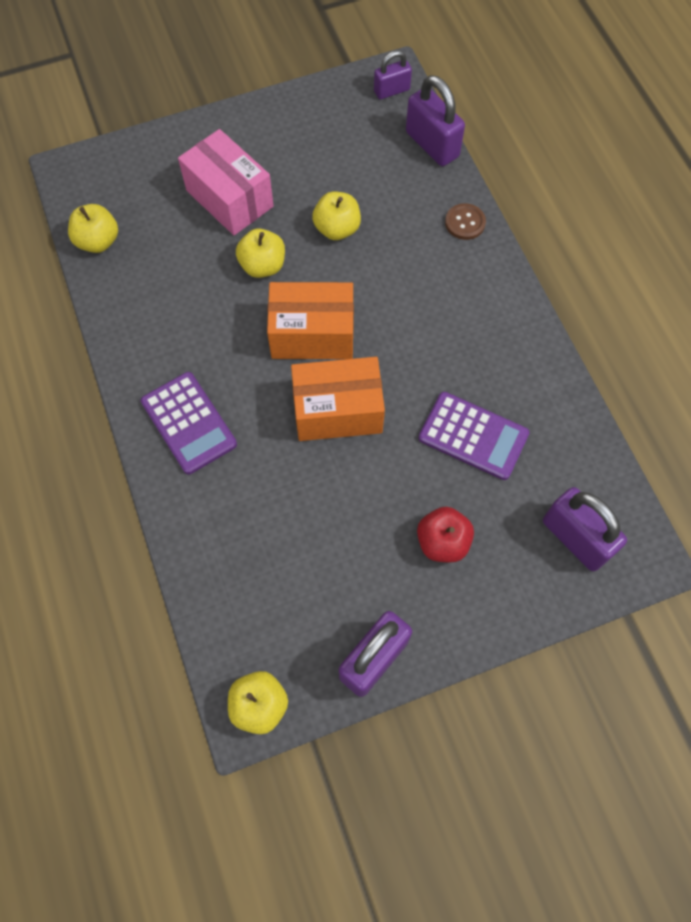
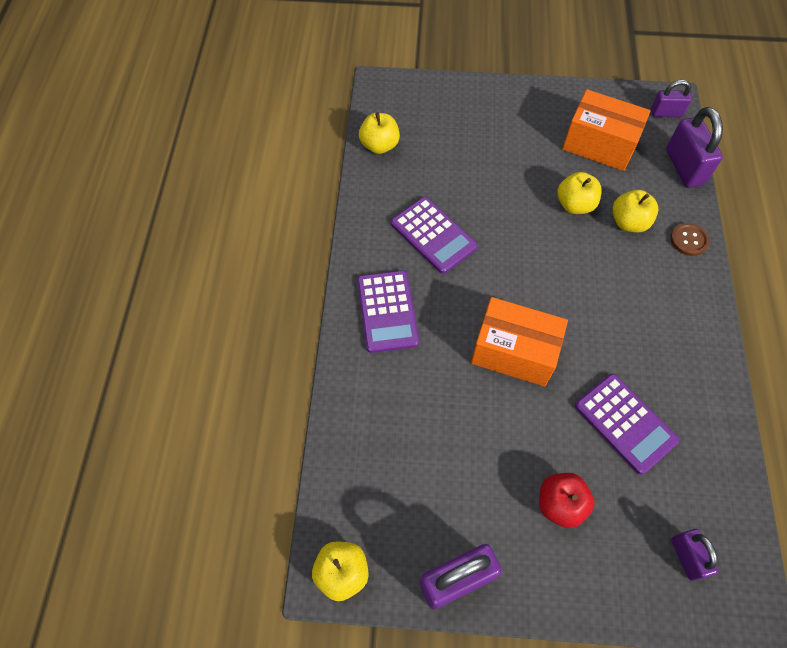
camera: 25 degrees right, 5 degrees down
pink box [178,129,274,235] -> none
yellow apple [236,228,285,278] -> yellow apple moved to [612,190,658,232]
orange box [267,282,354,359] -> orange box moved to [562,89,650,171]
purple padlock [543,487,627,571] -> purple padlock [671,529,718,581], size x0.60
none -> purple calculator [391,197,478,274]

